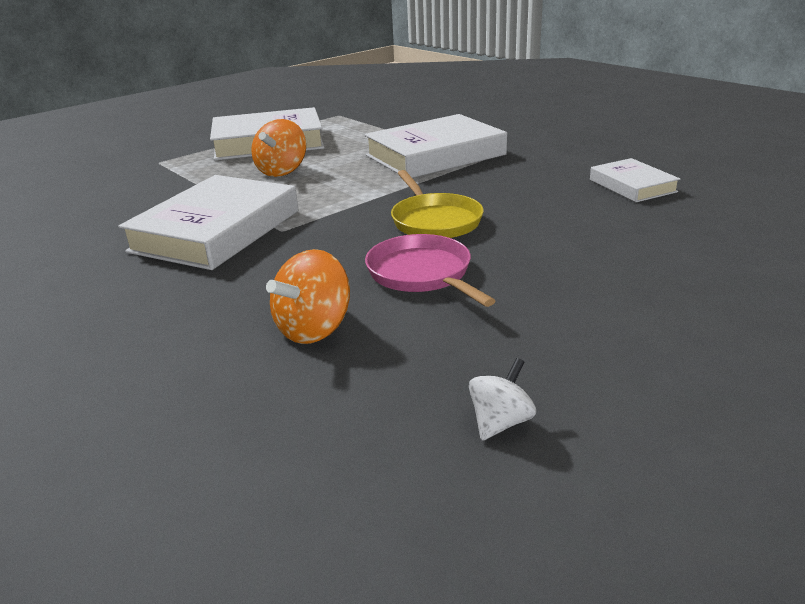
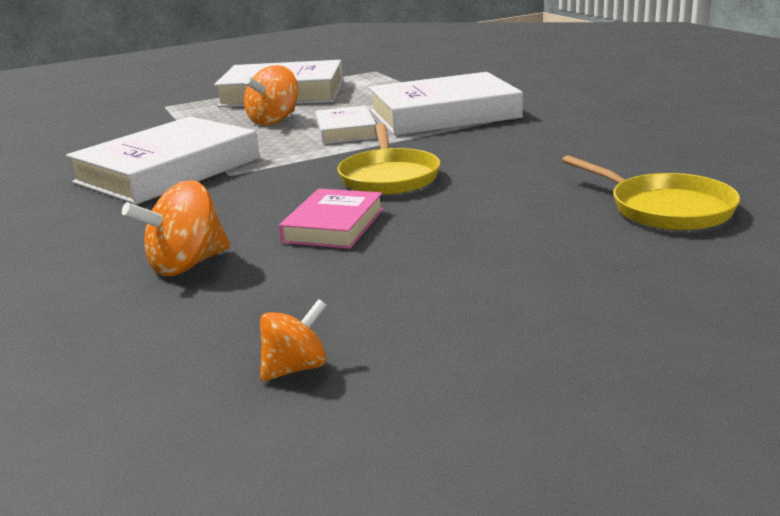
camera: 15 degrees right, 5 degrees down
pink pan [365,234,496,307] -> pink book [279,189,383,249]
white spinning top [469,358,536,441] -> orange spinning top [260,299,326,381]
white book [590,158,680,202] -> white book moved to [315,105,377,144]
none -> yellow pan [562,155,740,231]

